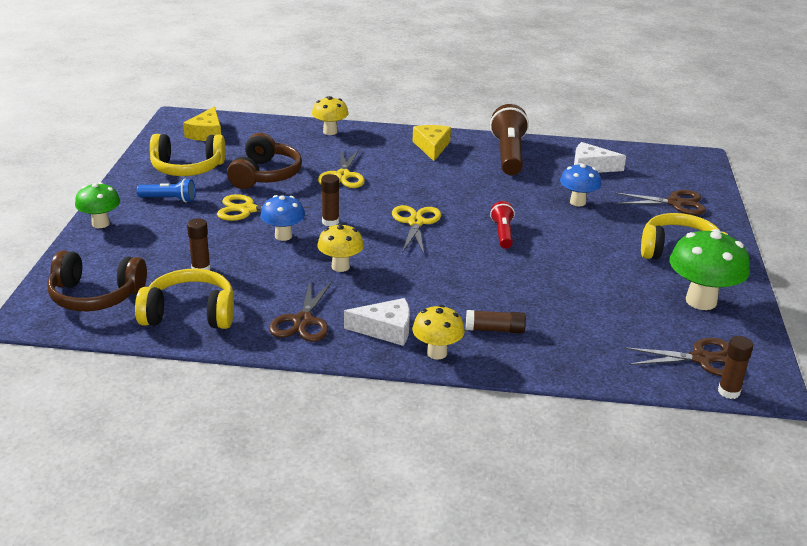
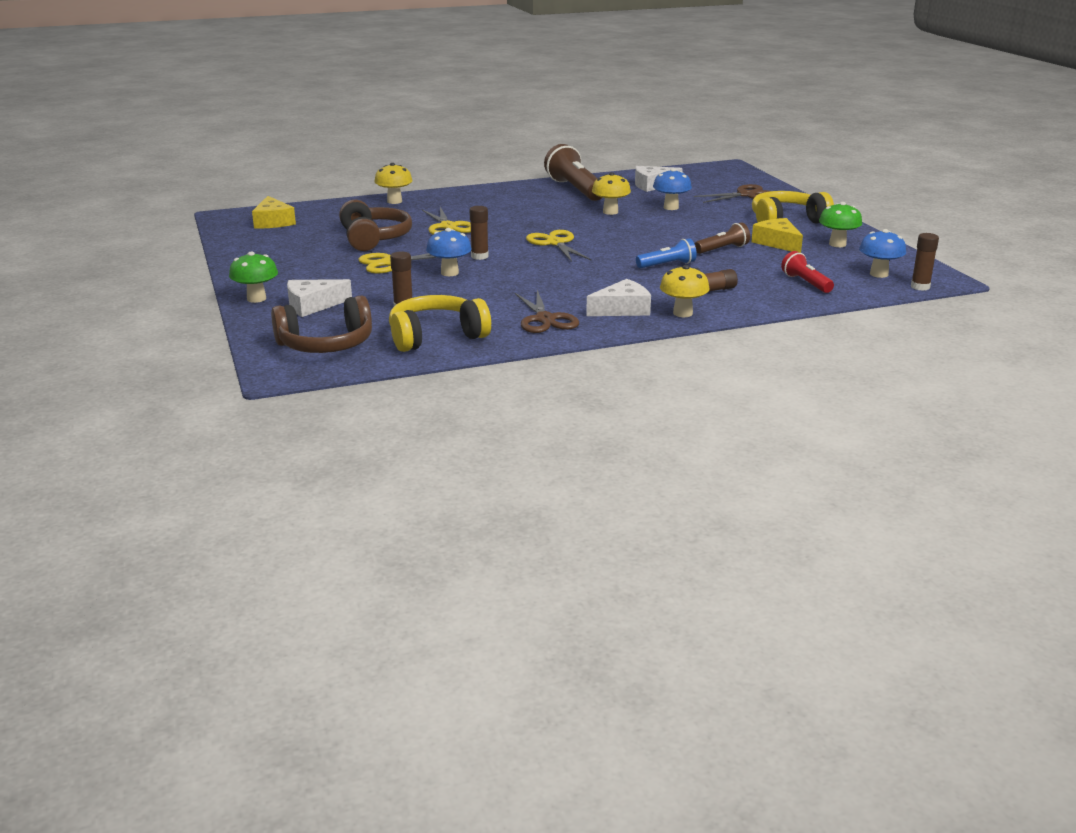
camera: 25 degrees left, 5 degrees down
blue flashlight [137,179,195,202] -> blue flashlight moved to [636,238,697,268]
yellow headphones [150,134,226,176] -> none
yellow mushroom [317,223,364,272] -> yellow mushroom moved to [592,172,631,215]
yellow cheese [413,125,451,161] -> yellow cheese moved to [751,218,803,253]
red flashlight [490,201,515,249] -> red flashlight moved to [781,251,834,293]
brown scissors [624,338,729,376] -> blue mushroom [859,229,906,278]
green mushroom [670,229,750,310] -> green mushroom [819,202,862,247], size x0.62
none -> white cheese [287,279,352,317]
none -> brown flashlight [695,222,750,254]

